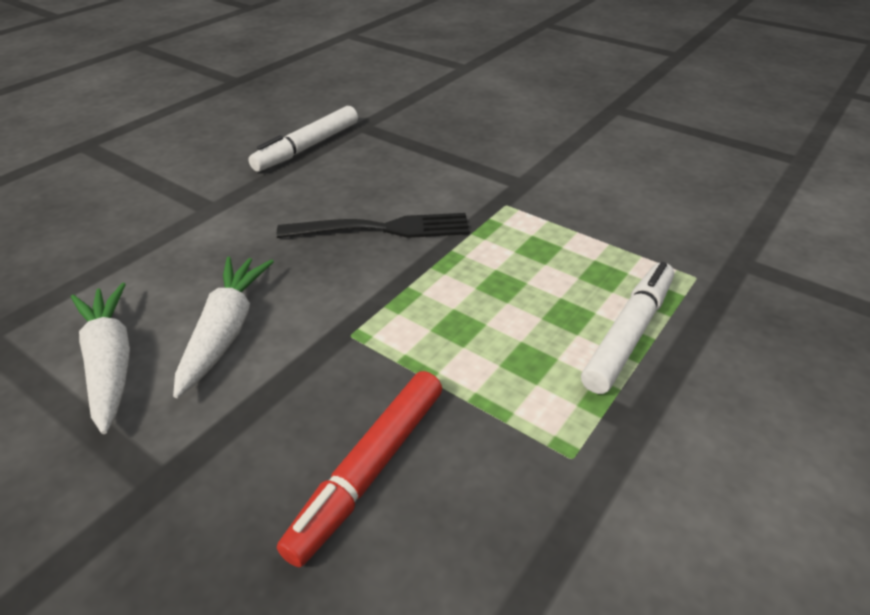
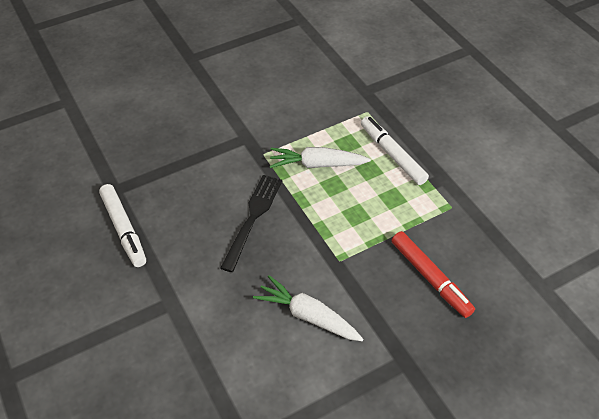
camera: 65 degrees left, 10 degrees up
white carrot [71,283,130,434] -> white carrot moved to [270,147,371,168]

